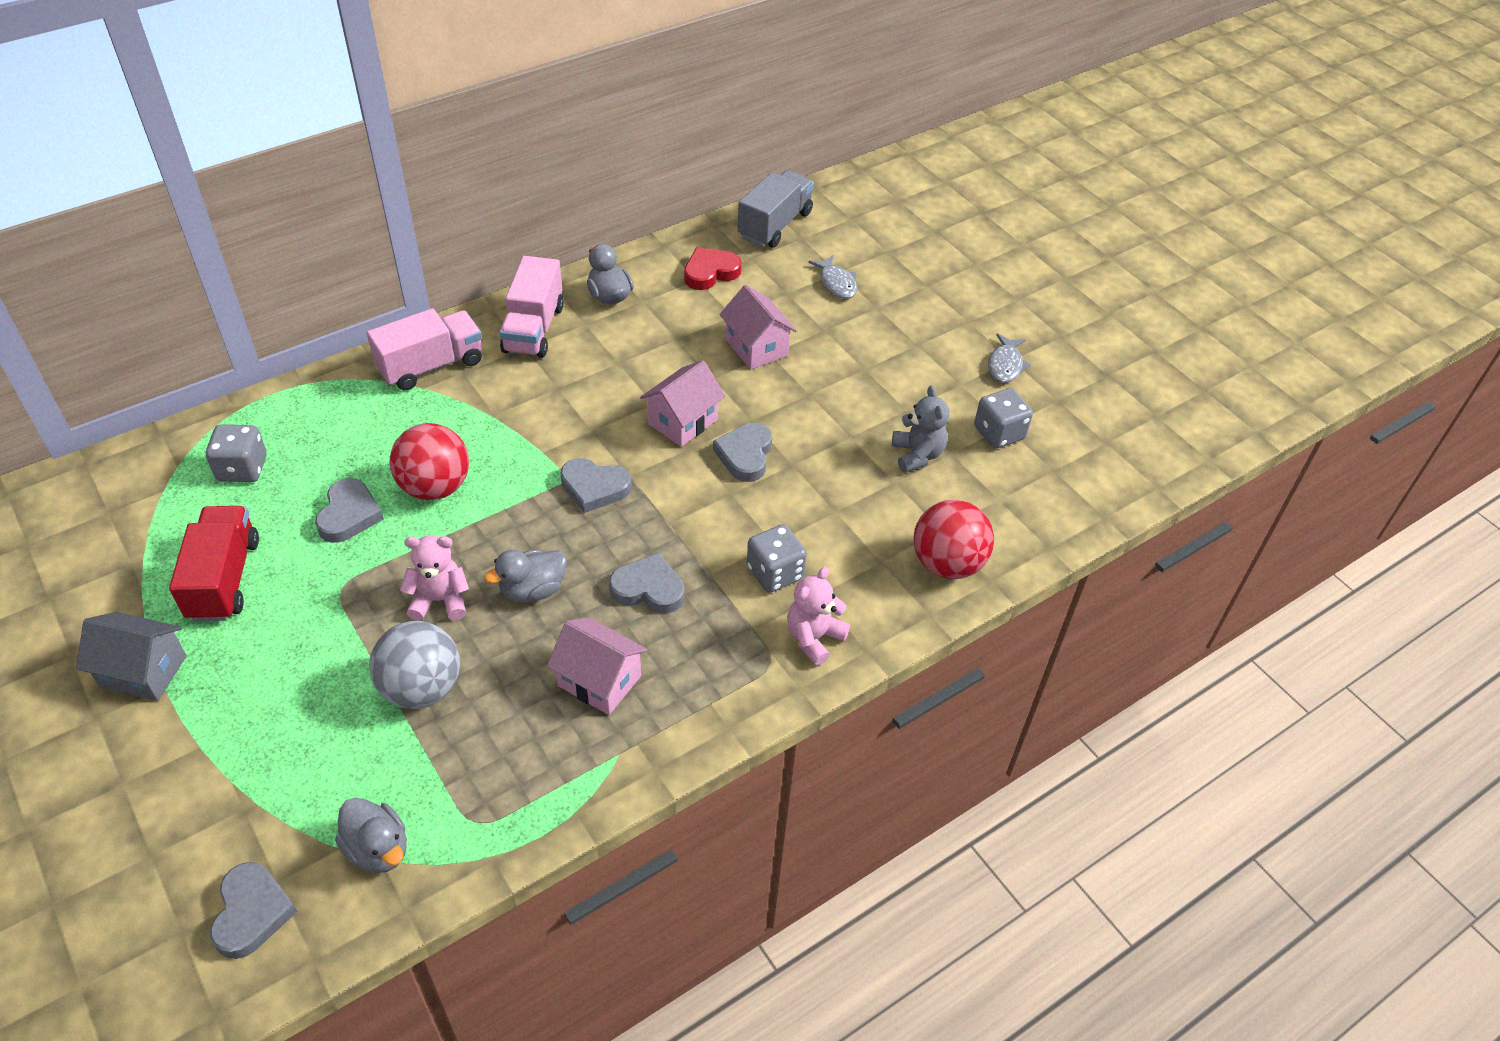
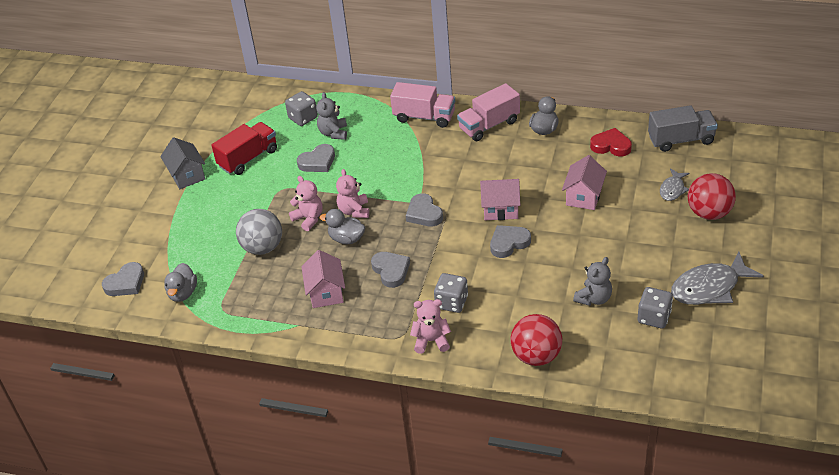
camera: 55 degrees right, 5 degrees down
red ball [389,423,469,500] -> red ball moved to [688,173,736,220]
grey fish [988,333,1031,383] -> grey fish [671,252,764,305], size x1.84
none -> grey teddy bear [316,92,347,140]
none -> pink teddy bear [336,169,369,218]

